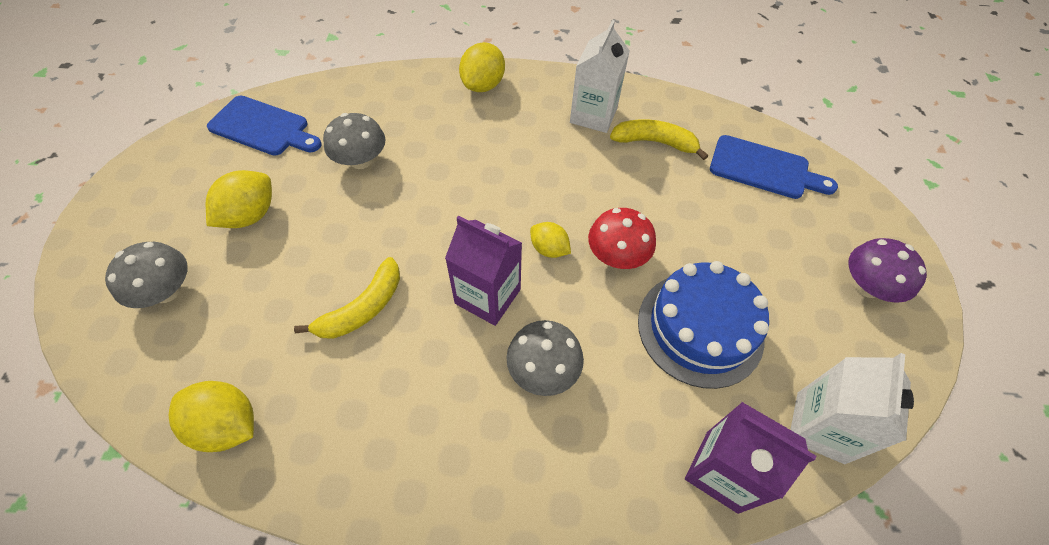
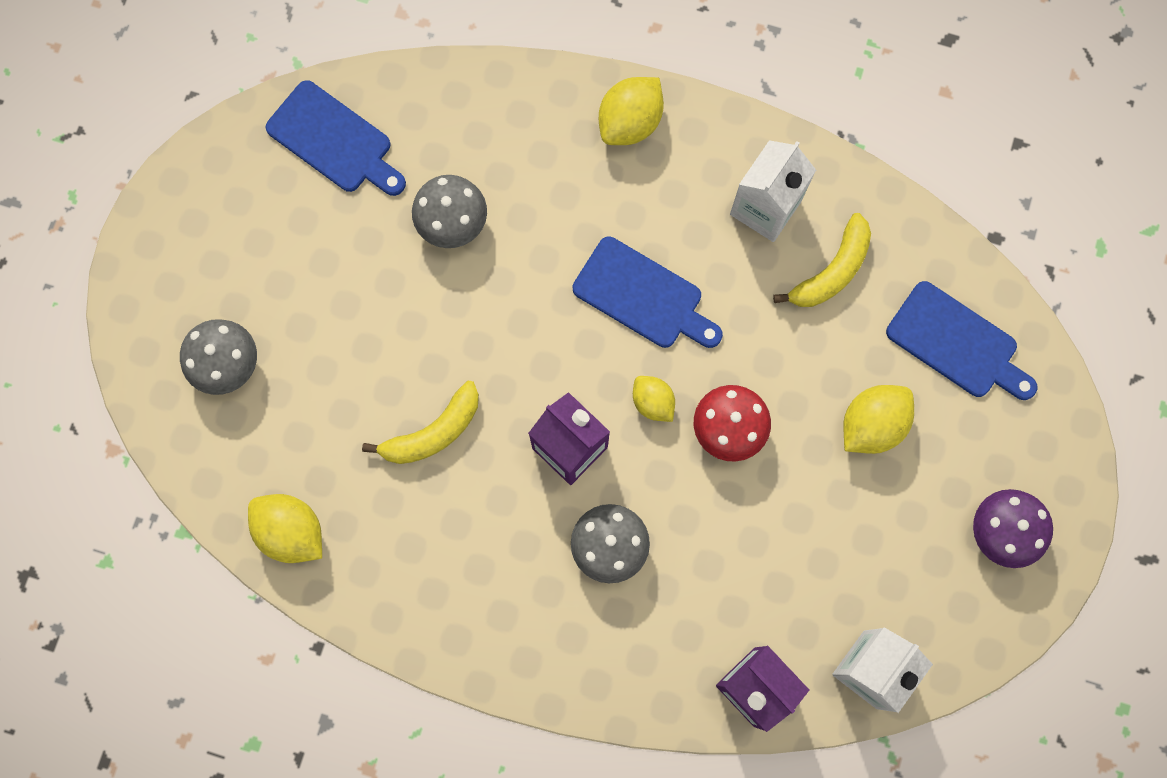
camera: 15 degrees right, 20 degrees up
yellow lemon [206,170,272,228] -> yellow lemon moved to [843,385,914,454]
yellow banana [610,119,708,160] -> yellow banana turned 105 degrees clockwise [773,213,871,307]
blue cake [638,261,769,389] -> none
none -> blue cutting board [573,237,723,348]

